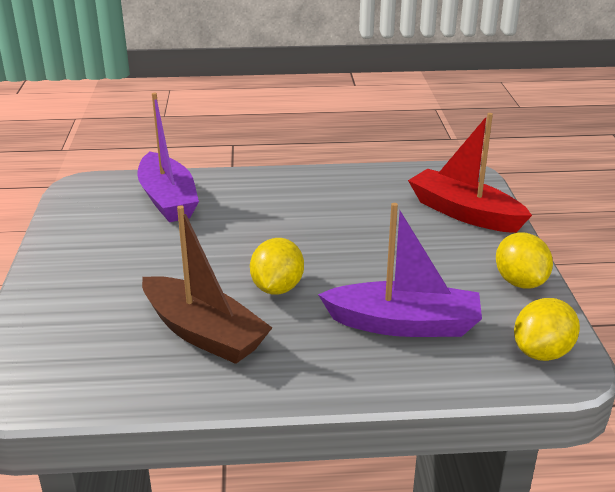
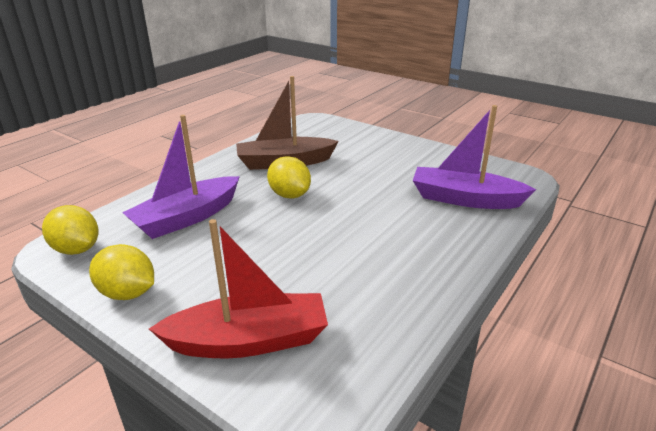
camera: 130 degrees right, 0 degrees up
yellow lemon [514,298,580,361] -> yellow lemon turned 45 degrees counterclockwise [42,205,99,255]

